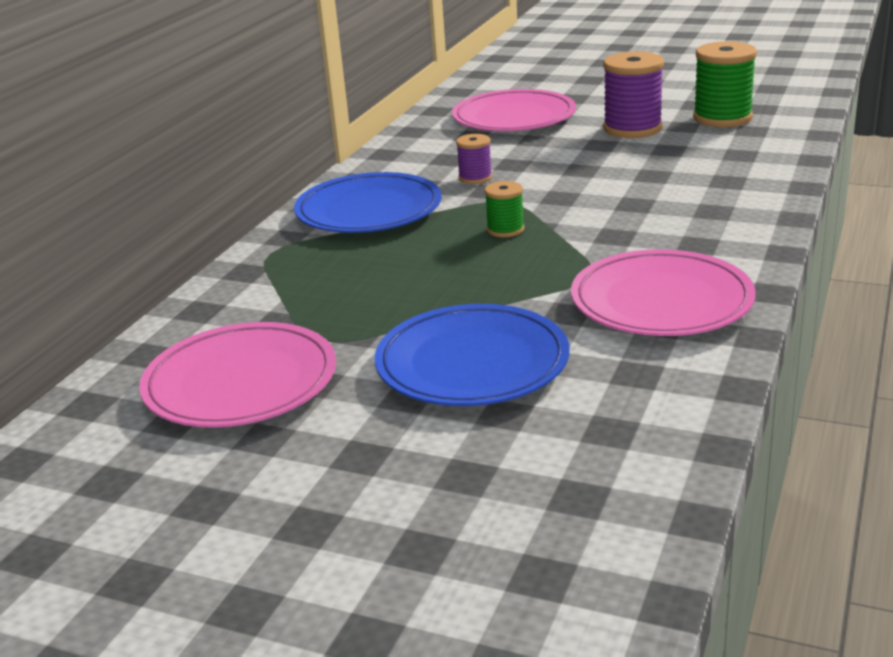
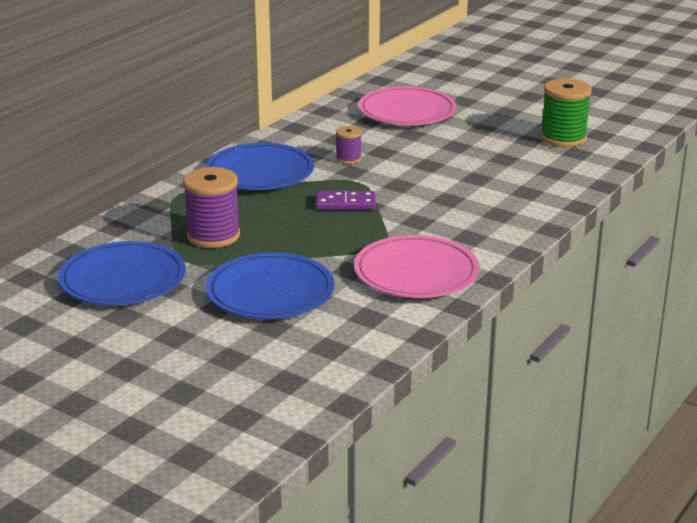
camera: 10 degrees right, 0 degrees up
pink plate [139,322,336,428] -> blue plate [58,241,186,305]
green spool [485,181,524,237] -> purple domino [316,191,376,210]
purple spool [603,51,664,138] -> purple spool moved to [183,167,240,248]

